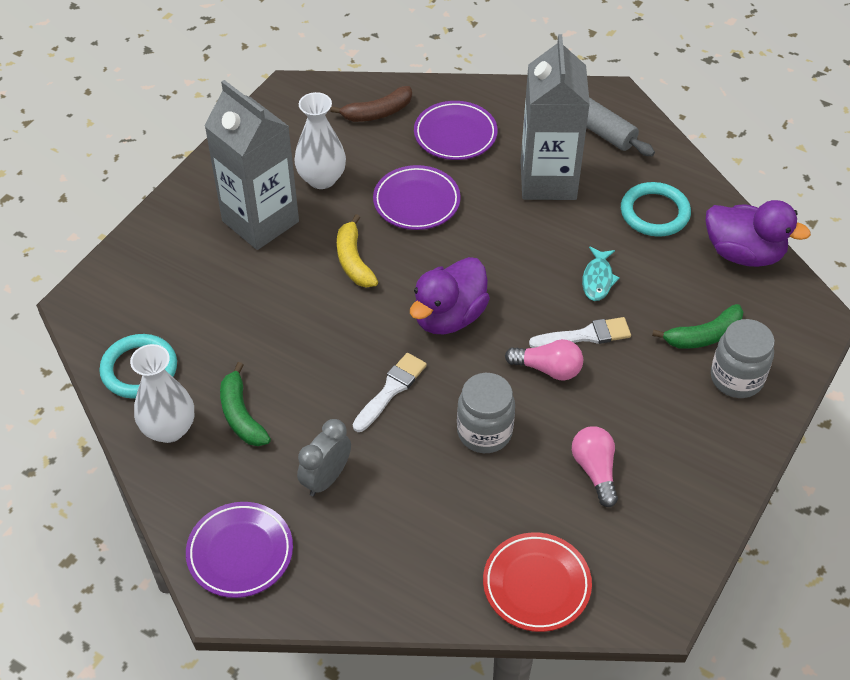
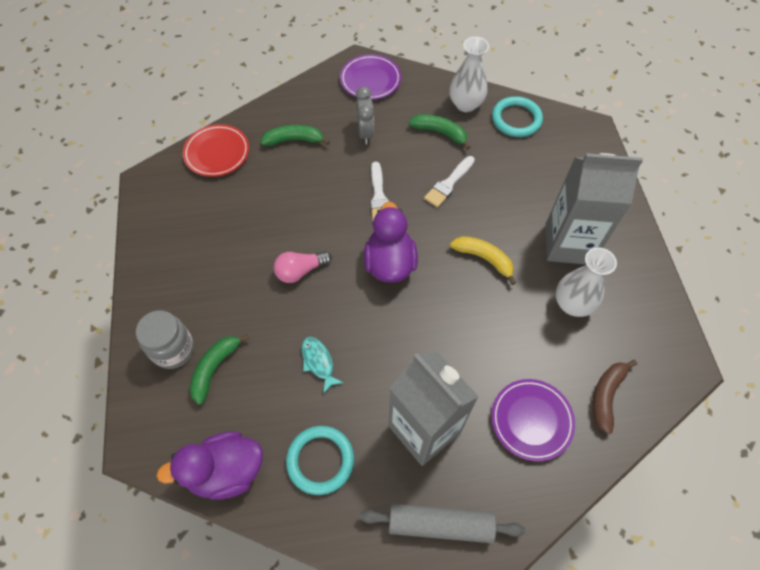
camera: 140 degrees right, 10 degrees up
purple plate [373,165,461,230] -> none
grey jar [457,373,515,453] -> none
white brush [529,317,631,348] -> white brush moved to [424,156,475,208]
pink light bulb [572,426,618,507] -> none
none -> green banana [261,125,330,146]

